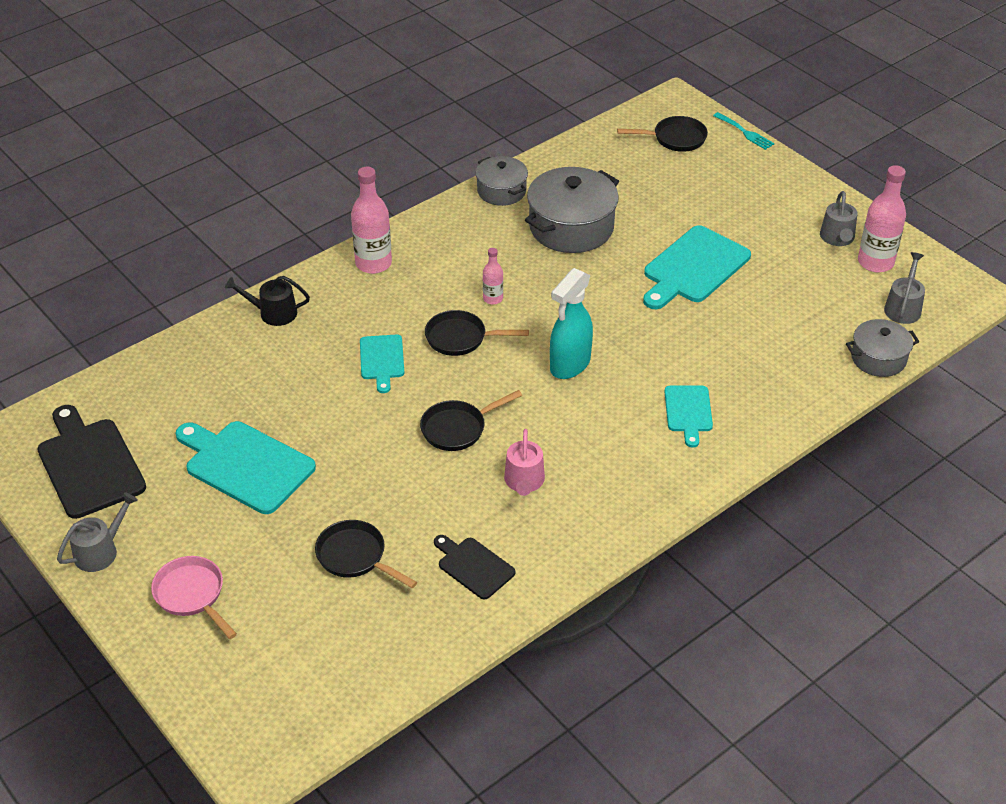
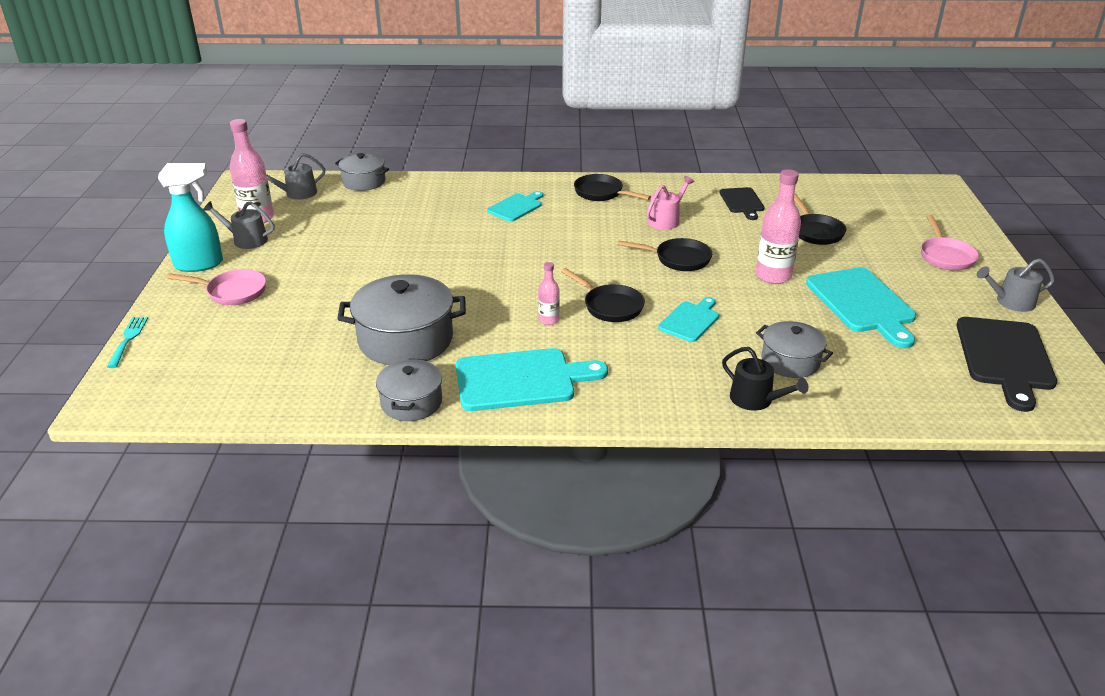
camera: 140 degrees left, 10 degrees down
pink bottle [351,167,392,274] -> pink bottle moved to [756,169,801,284]
turquoise spray bottle [550,268,593,379] -> turquoise spray bottle moved to [158,163,223,272]
black pan [617,116,708,152] -> black pan moved to [574,174,651,201]
turquoise cutting board [643,225,751,309] -> turquoise cutting board moved to [456,348,608,411]
grey watering can [820,191,858,246] -> grey watering can turned 120 degrees counterclockwise [203,201,275,249]
none -> pink pan [167,269,266,305]
none -> grey pot [756,321,833,378]

